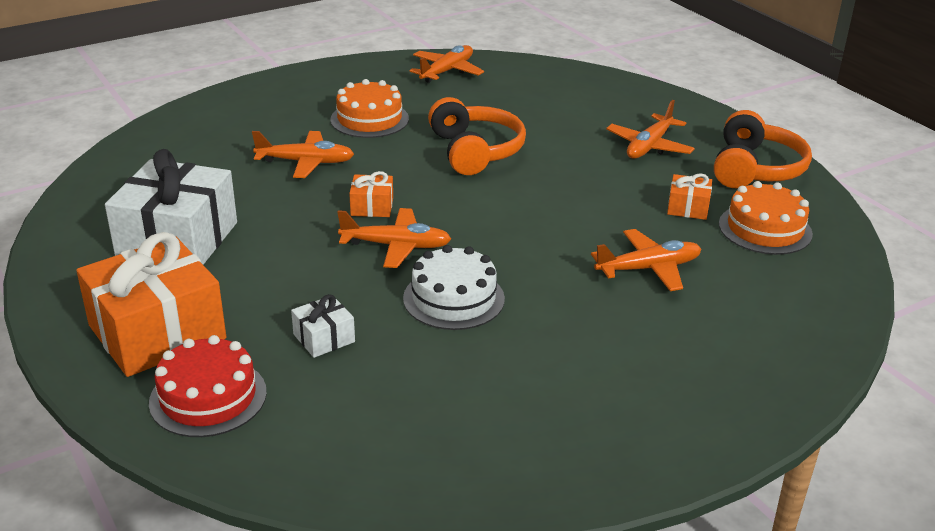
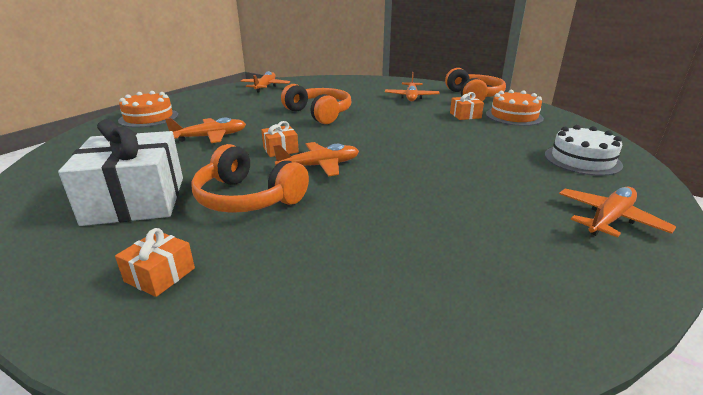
camera: 25 degrees left, 5 degrees down
orange gift [76,232,226,377] -> orange gift [115,228,195,297], size x0.45
red cake [149,335,267,437] -> none
white gift [291,294,355,358] -> none
orange cake [330,79,409,138] -> orange cake moved to [118,91,178,128]
white cake [403,245,505,330] -> white cake moved to [545,125,623,176]
orange plane [591,229,701,291] -> orange plane moved to [559,187,676,238]
none -> orange headphones [191,144,309,213]

